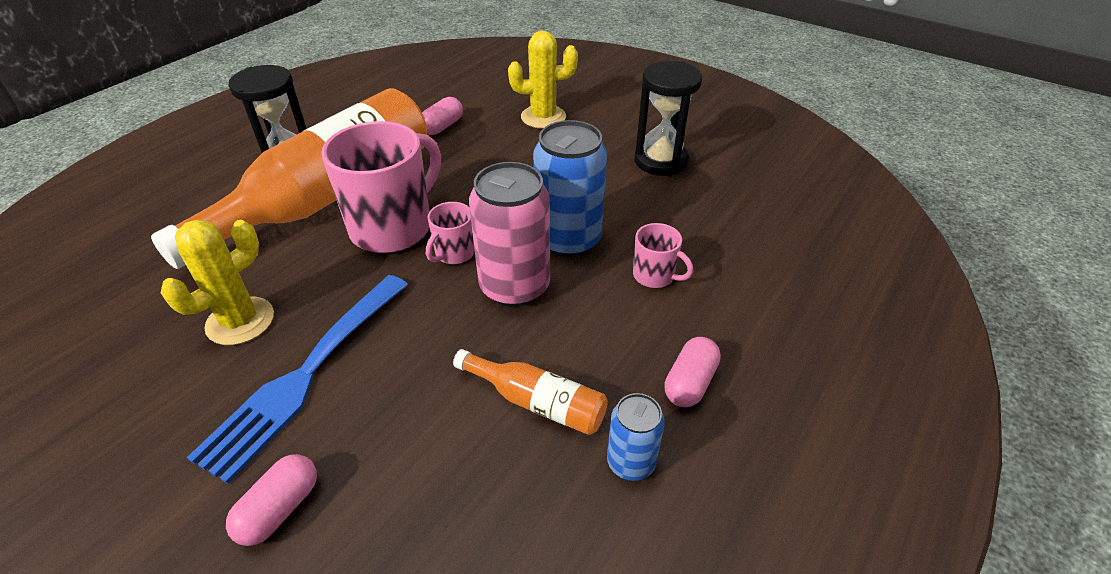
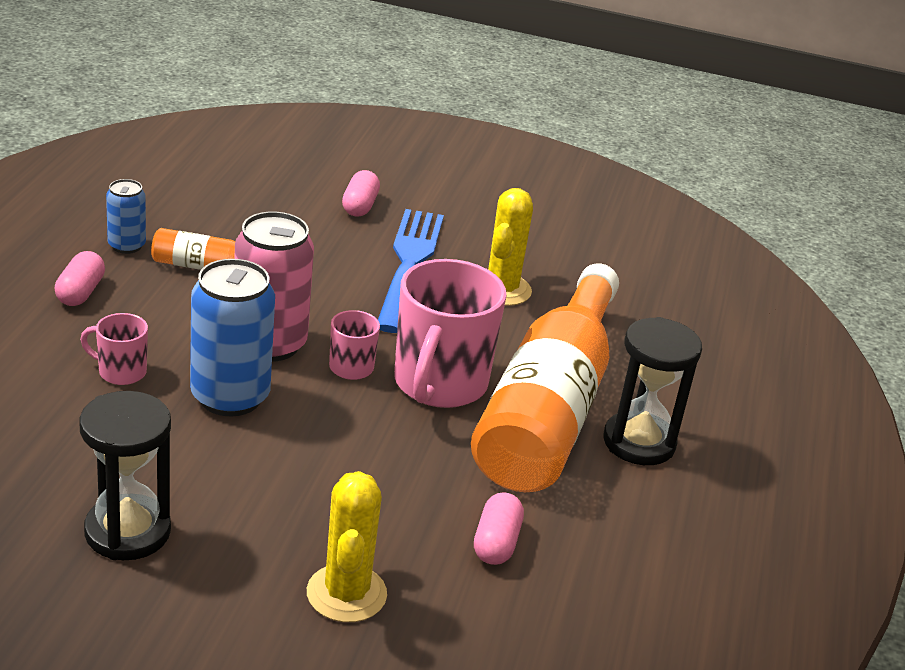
camera: 155 degrees right, 10 degrees down
yellow cactus [508,31,578,129] -> yellow cactus turned 60 degrees counterclockwise [307,471,387,622]

